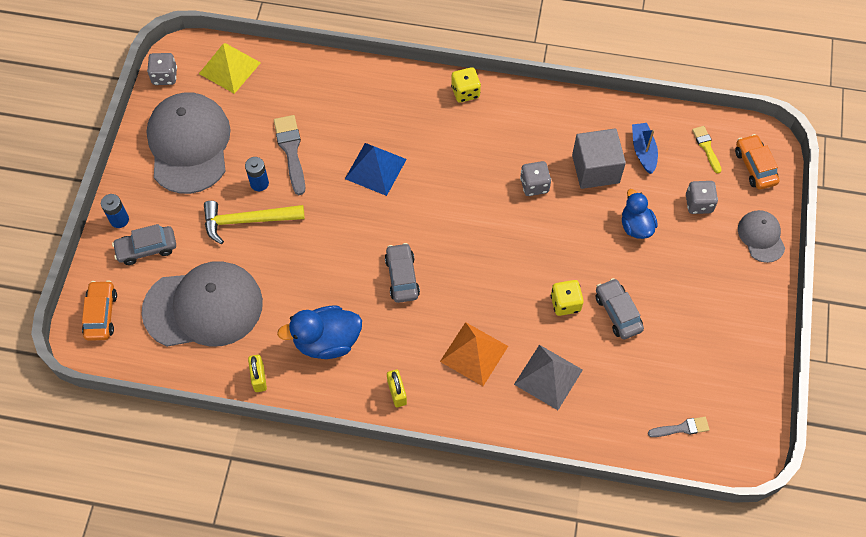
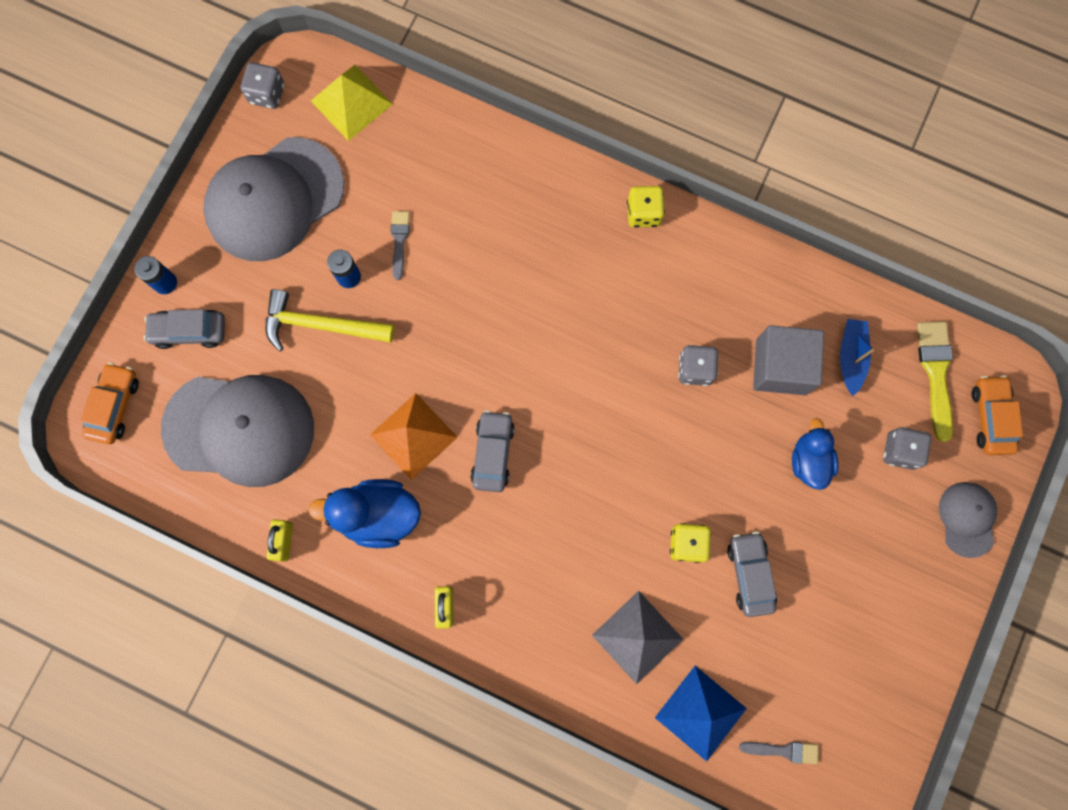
camera: 15 degrees right, 15 degrees up
grey cap [146,92,231,194] -> grey cap turned 135 degrees counterclockwise [203,137,344,261]
grey brush [274,115,305,195] -> grey brush [391,211,410,280], size x0.60
blue pyramid [345,143,407,196] -> blue pyramid moved to [655,666,747,761]
orange pyramid [440,322,508,386] -> orange pyramid moved to [370,393,458,480]
yellow brush [692,126,722,173] -> yellow brush [917,321,953,442], size x1.66

